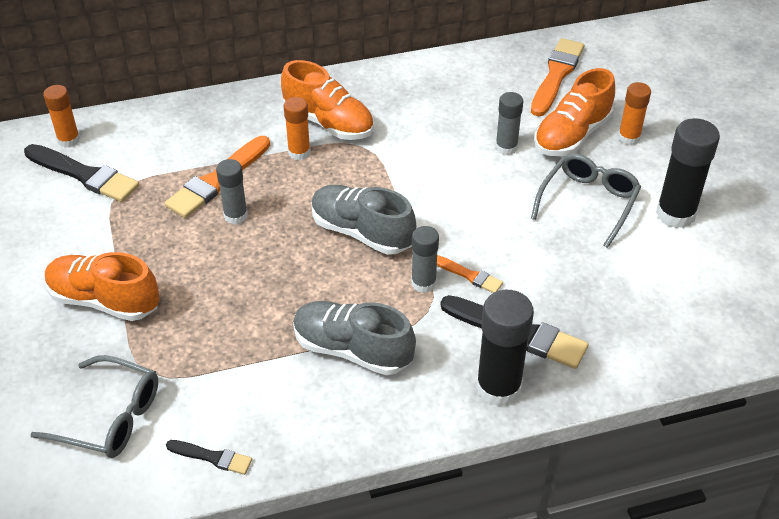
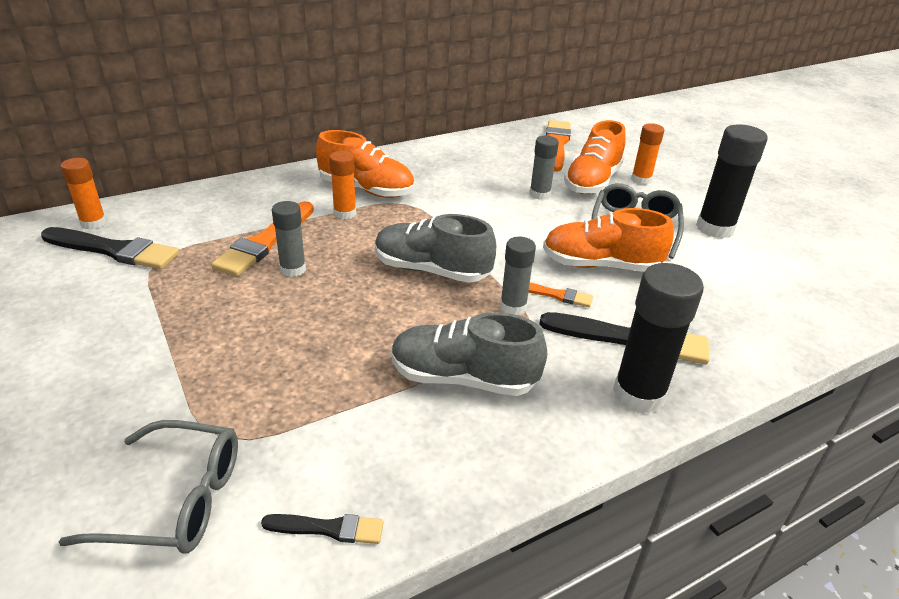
camera: 15 degrees left, 10 degrees down
orange shoe [45,252,160,321] -> orange shoe moved to [543,208,674,272]

